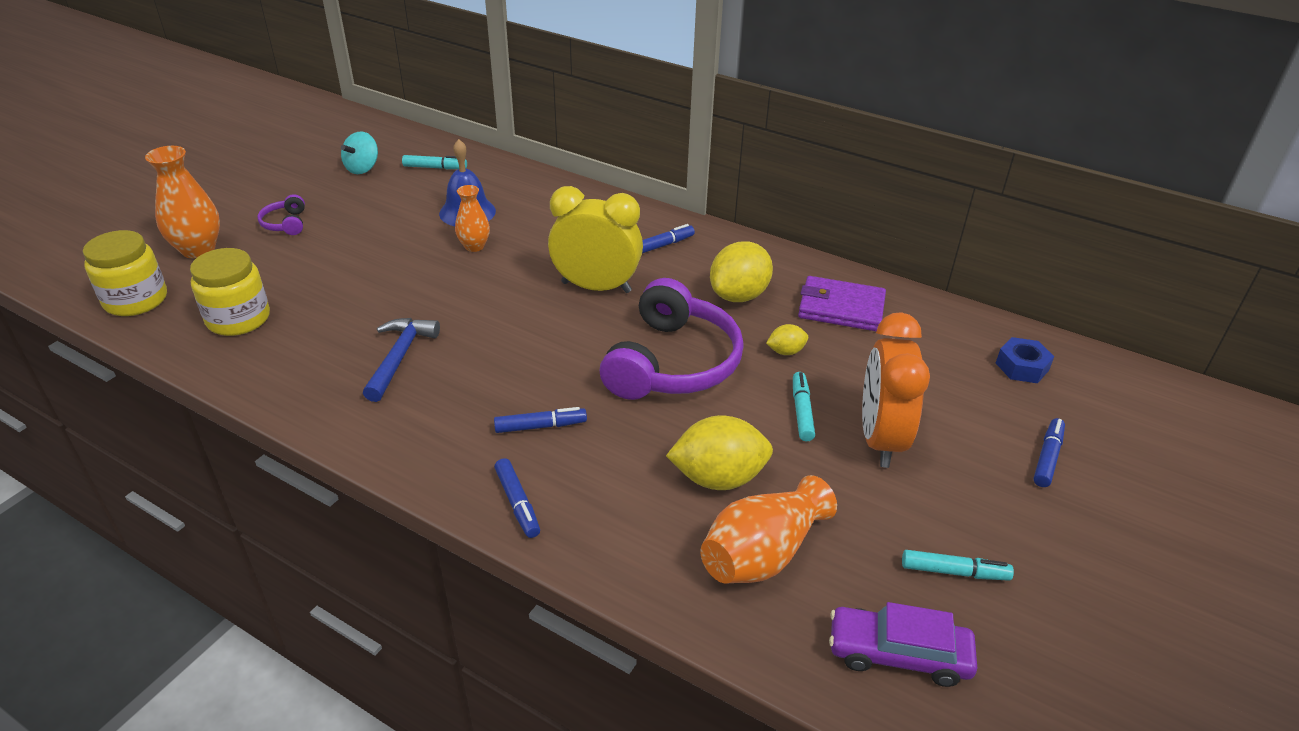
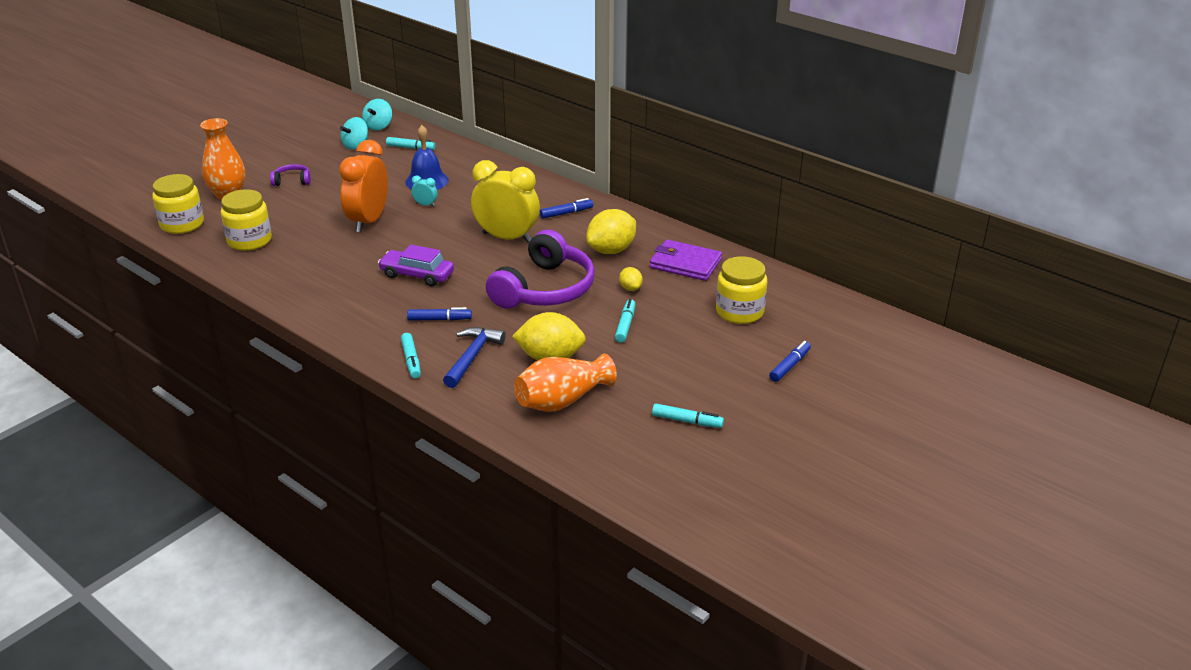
camera: 10 degrees right, 5 degrees down
purple headphones [257,194,305,235] -> purple headphones turned 90 degrees clockwise [270,164,311,186]
blue hammer [363,318,440,402] -> blue hammer moved to [443,327,506,388]
orange vase [455,185,490,252] -> turquoise clock [411,175,438,207]
blue marker [494,458,540,538] -> turquoise marker [401,333,421,378]
yellow lemon [766,324,808,355] -> yellow lemon turned 75 degrees clockwise [619,267,643,291]
purple car [829,602,977,687] -> purple car moved to [378,244,454,286]
orange clock [862,312,930,468] -> orange clock moved to [339,140,388,233]
blue nut [996,337,1054,383] -> none
none -> turquoise spinning top [362,99,392,131]
none -> yellow jar [716,256,767,324]

